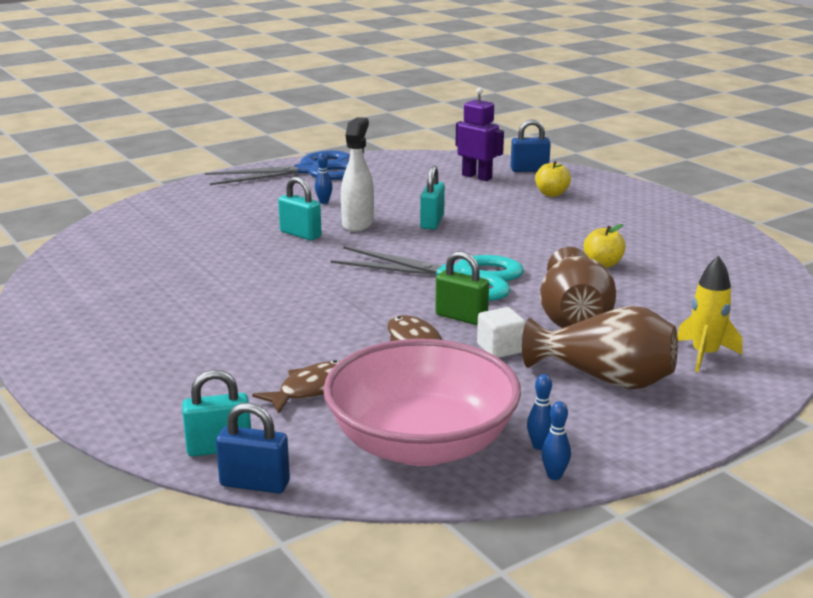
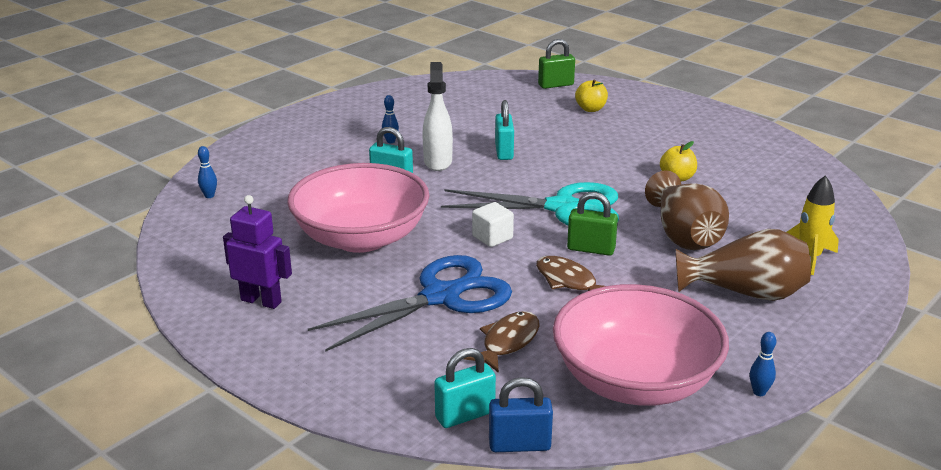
camera: 15 degrees left, 5 degrees up
blue scissors [205,151,350,185] -> blue scissors moved to [308,255,512,352]
purple robot [455,87,504,181] -> purple robot moved to [223,195,292,309]
white cube [477,307,526,358] -> white cube moved to [472,202,514,247]
blue padlock [510,119,551,172] -> green padlock [538,39,575,89]
blue bowling pin [527,374,552,450] -> blue bowling pin moved to [198,146,217,198]
none -> pink bowl [287,163,429,253]

